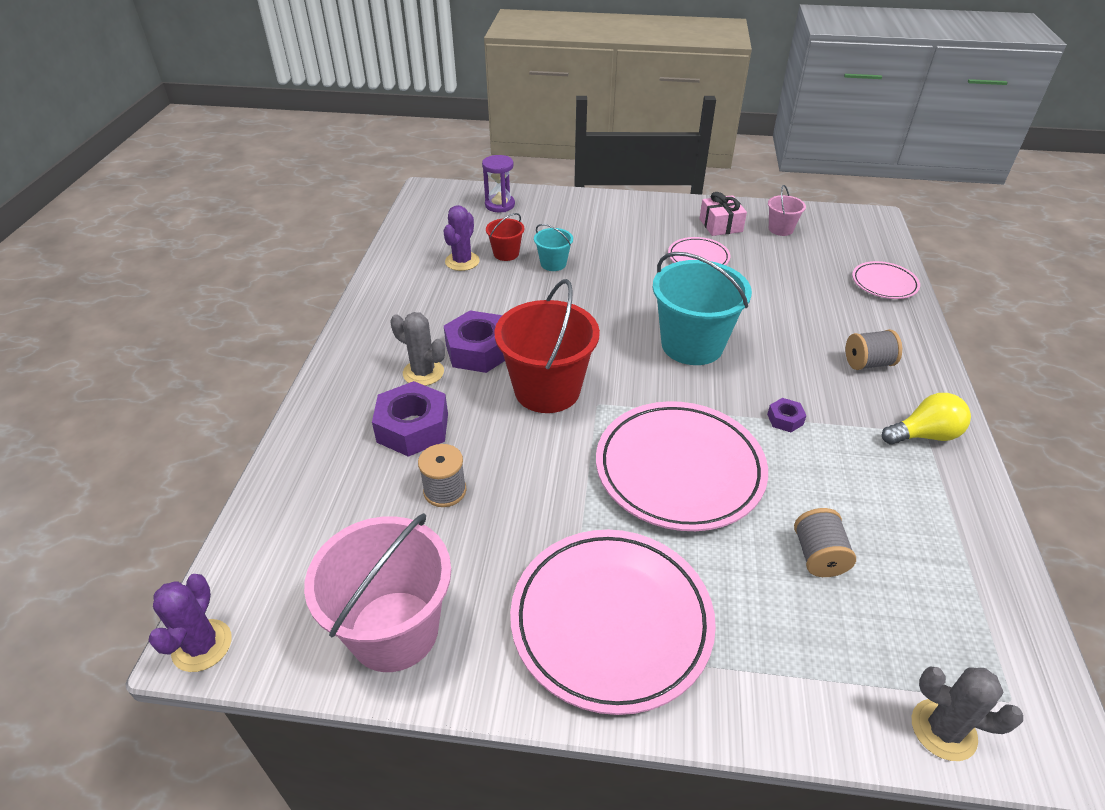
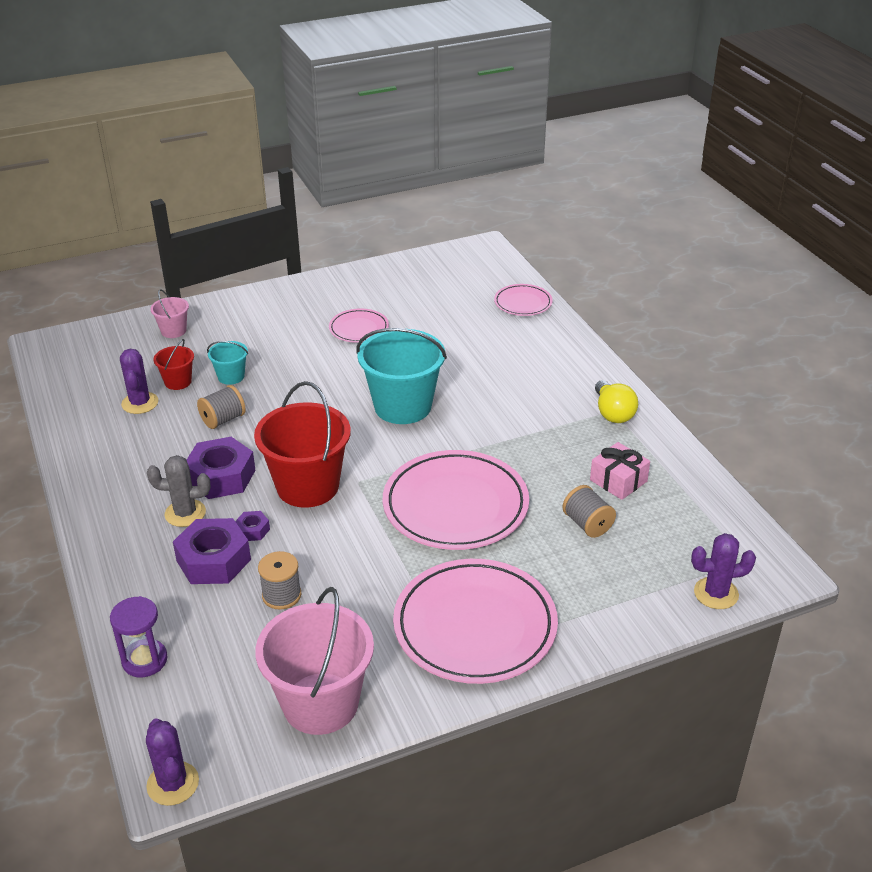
camera: 30 degrees left, 5 degrees down
purple hourglass [482,155,515,212] -> purple hourglass moved to [110,596,167,677]
pink gift [699,192,747,236] -> pink gift moved to [590,442,650,500]
purple nut [767,398,806,432] -> purple nut moved to [235,511,270,541]
pink bucket [768,185,806,236] -> pink bucket moved to [151,289,189,338]
grey spool [846,329,902,370] -> grey spool moved to [197,385,246,429]
yellow light bulb [882,393,971,445] -> yellow light bulb turned 120 degrees clockwise [595,380,638,423]
grey cactus [912,666,1023,761] -> purple cactus [691,533,756,609]

